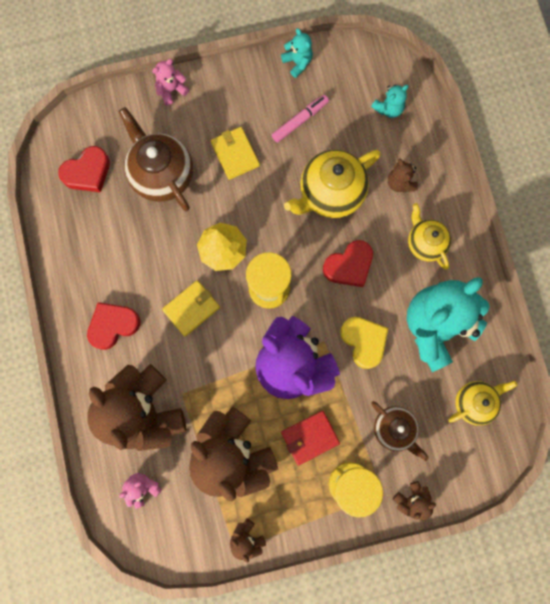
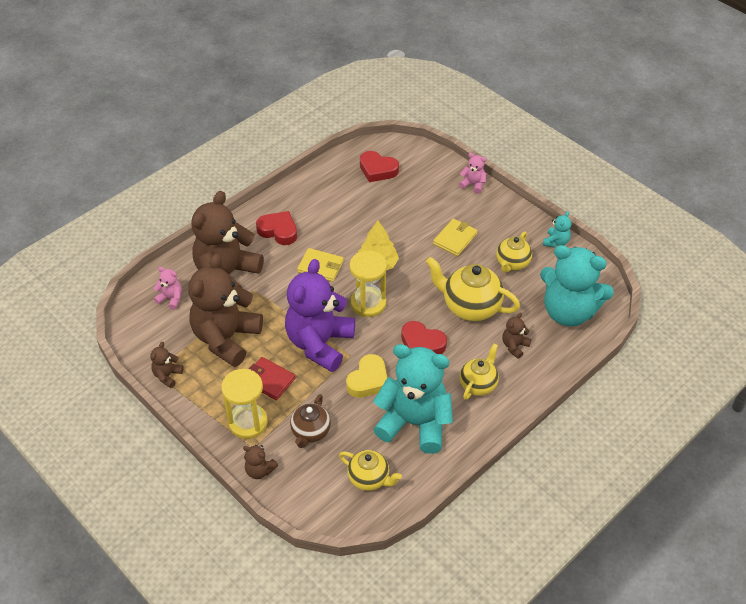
camera: 60 degrees right, 30 degrees down
brown teapot [119,107,193,211] -> none
pink marker [272,95,329,143] -> yellow teapot [496,231,532,273]
turquoise teddy bear [371,85,409,118] -> turquoise teddy bear [540,245,614,326], size x2.41

